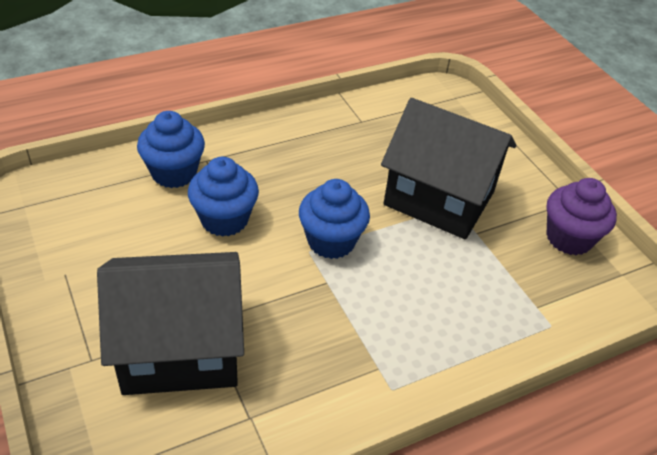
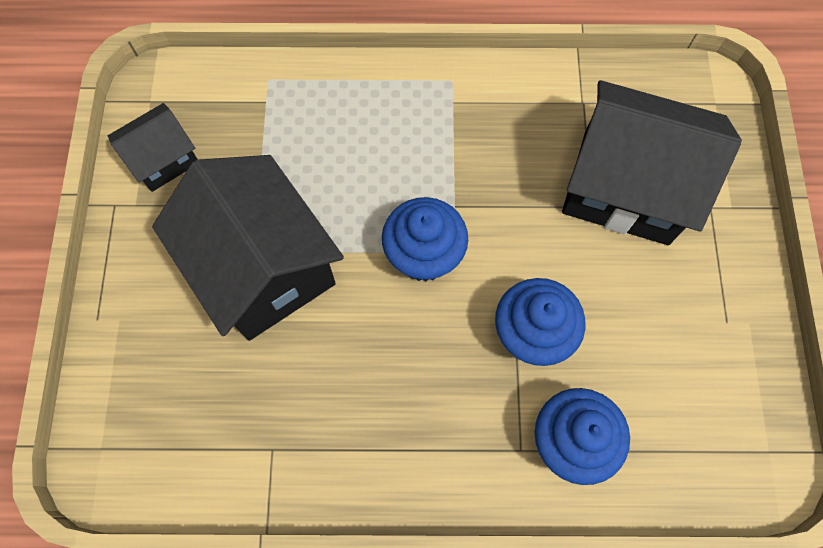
camera: 150 degrees left, 25 degrees up
purple cupcake [546,178,617,255] -> black house [108,103,198,192]

